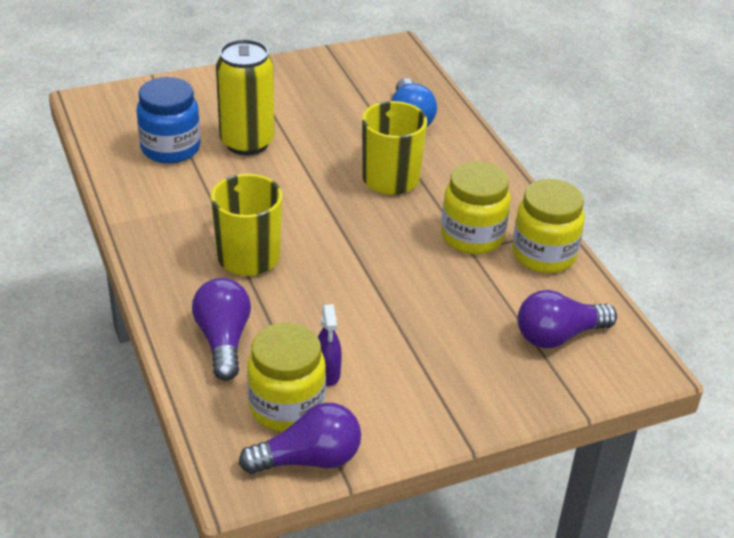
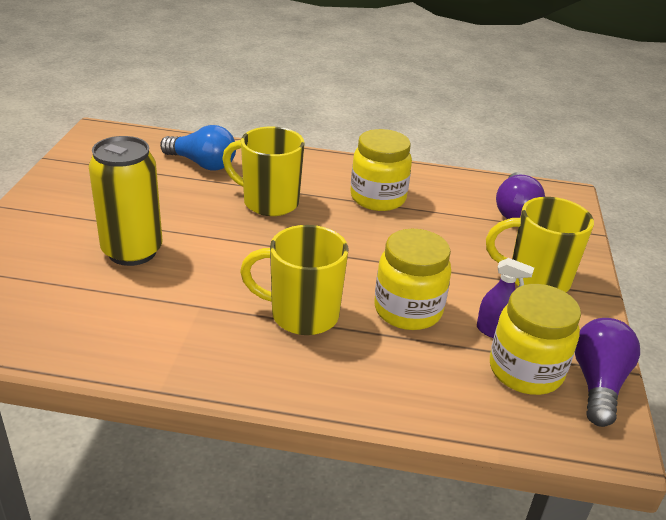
camera: 60 degrees left, 5 degrees down
blue jar [136,77,201,164] -> none
purple light bulb [192,278,251,381] -> none
yellow jar [512,179,585,273] -> yellow jar moved to [374,229,451,330]
none -> yellow mug [486,197,594,292]

